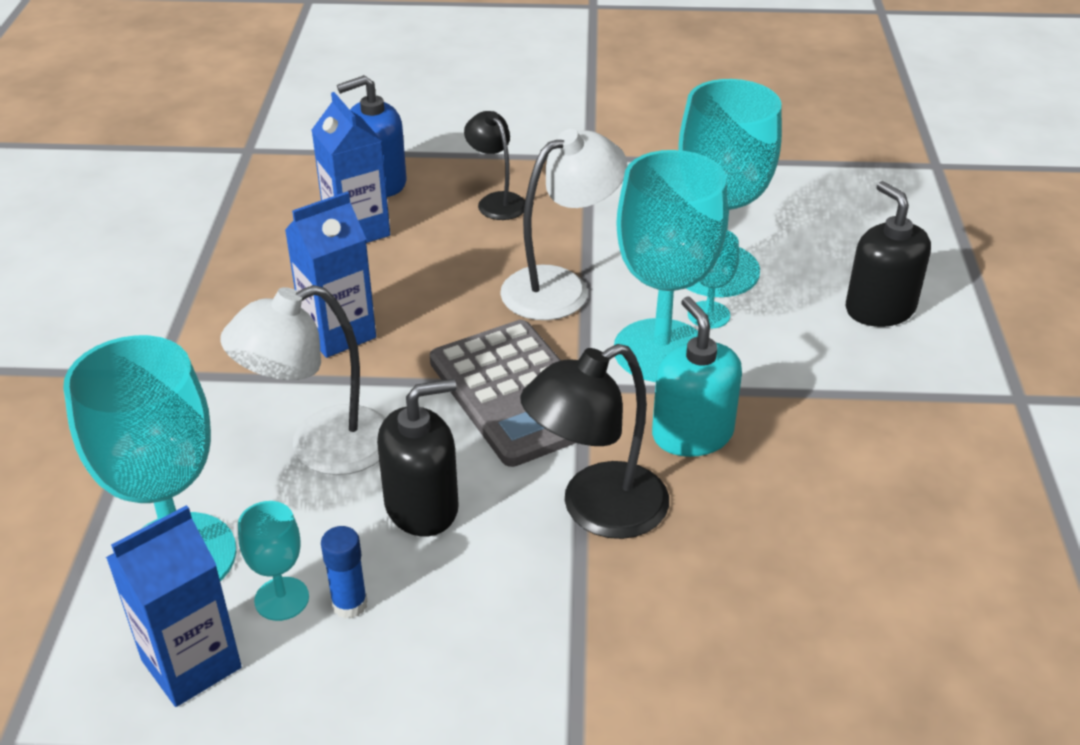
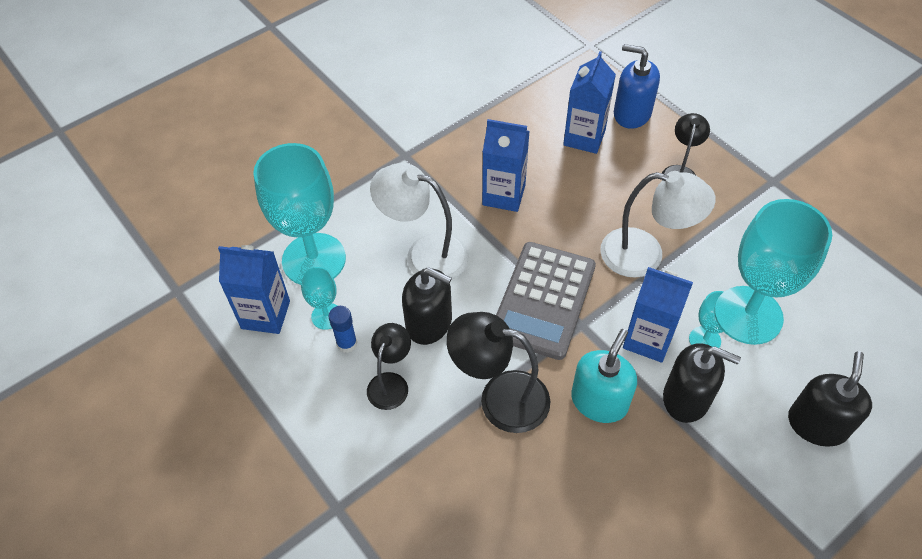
camera: 50 degrees right, 15 degrees up
turquoise goblet [614,150,728,382] -> blue carton [623,267,693,363]
none -> black lamp [367,323,411,410]
none -> black soap dispenser [663,343,741,423]

